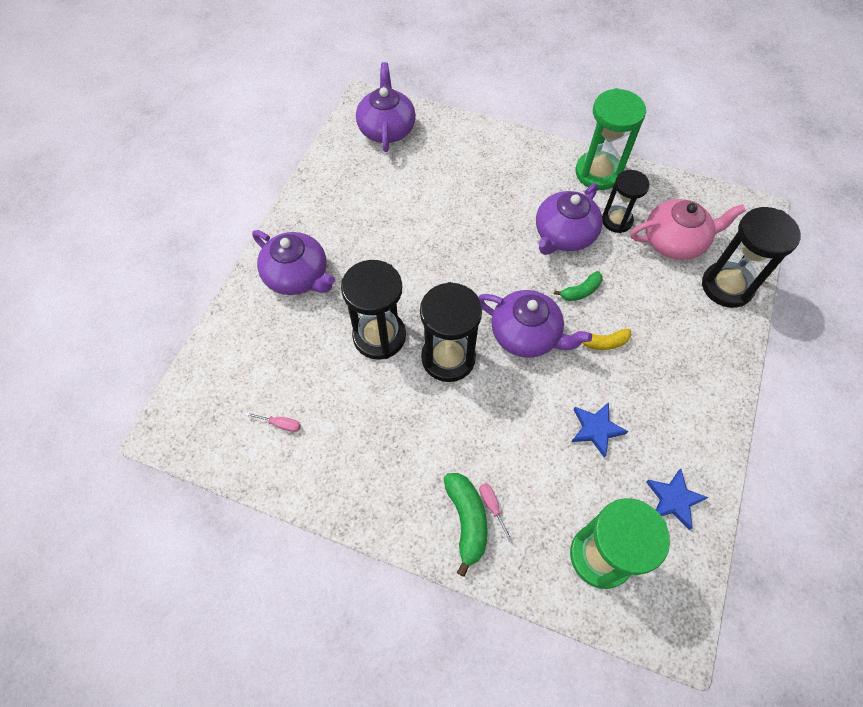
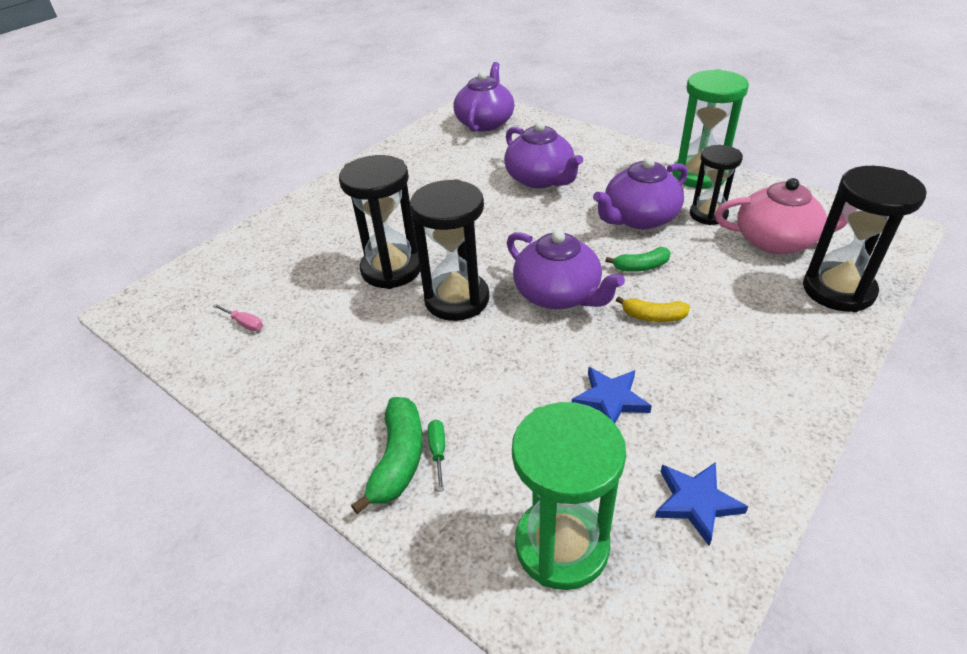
camera: 20 degrees right, 20 degrees down
purple teapot [252,230,335,295] -> purple teapot moved to [504,121,583,188]
pink screwdriver [480,483,512,541] -> green screwdriver [428,420,445,492]

